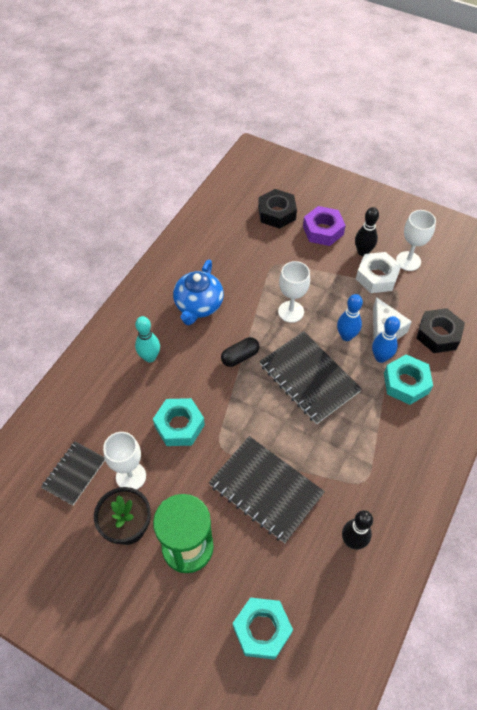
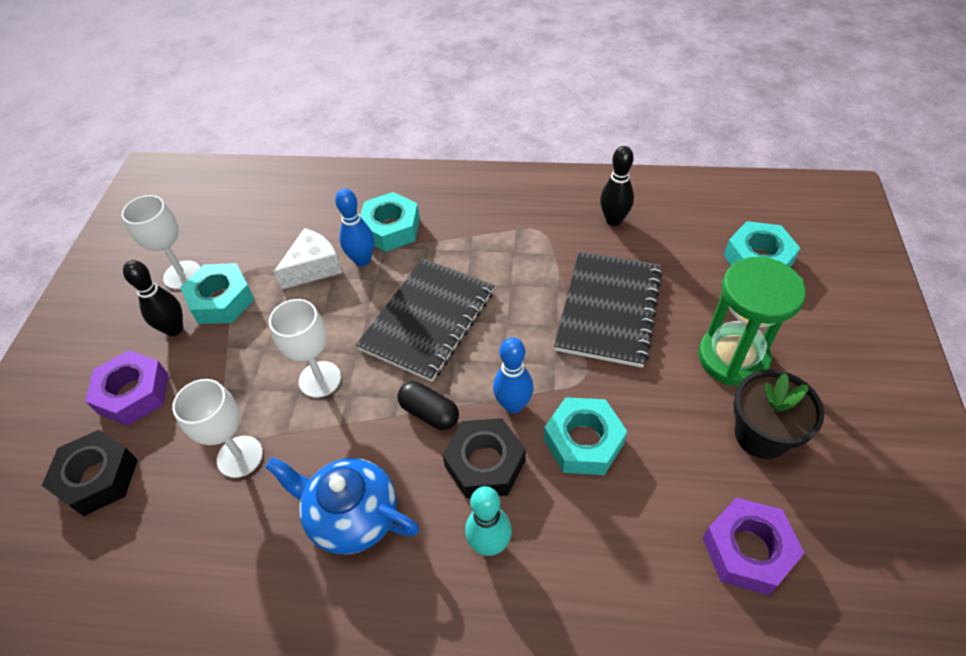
camera: 110 degrees left, 5 degrees down
black notebook [41,441,105,506] -> purple nut [703,497,804,595]
white goblet [103,432,146,490] -> white goblet moved to [172,379,263,478]
blue teapot [173,259,224,325] -> blue teapot turned 150 degrees counterclockwise [265,457,420,555]
blue bowling pin [337,294,363,341] -> blue bowling pin moved to [493,337,534,414]
white nut [356,252,401,293] -> turquoise nut [180,263,255,324]
black nut [416,308,465,353] -> black nut moved to [442,418,525,498]

